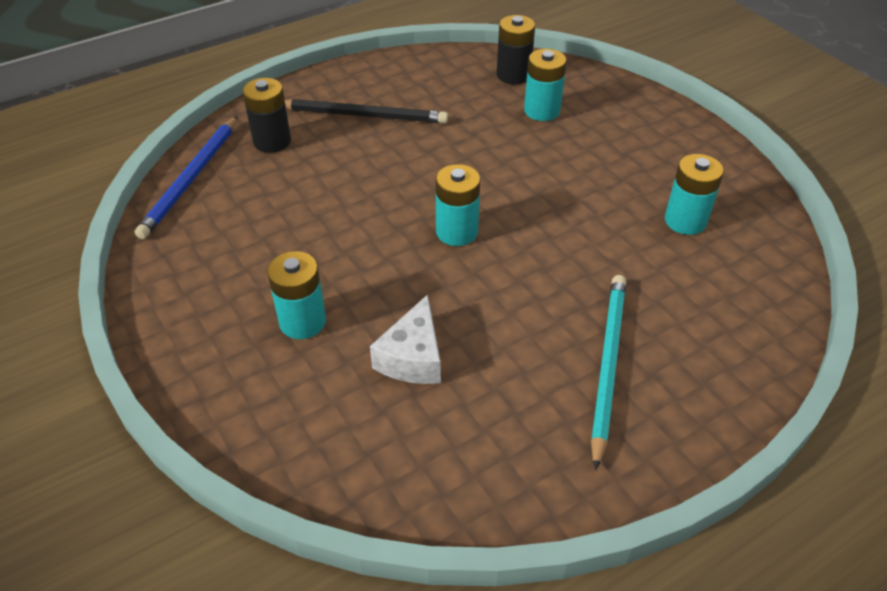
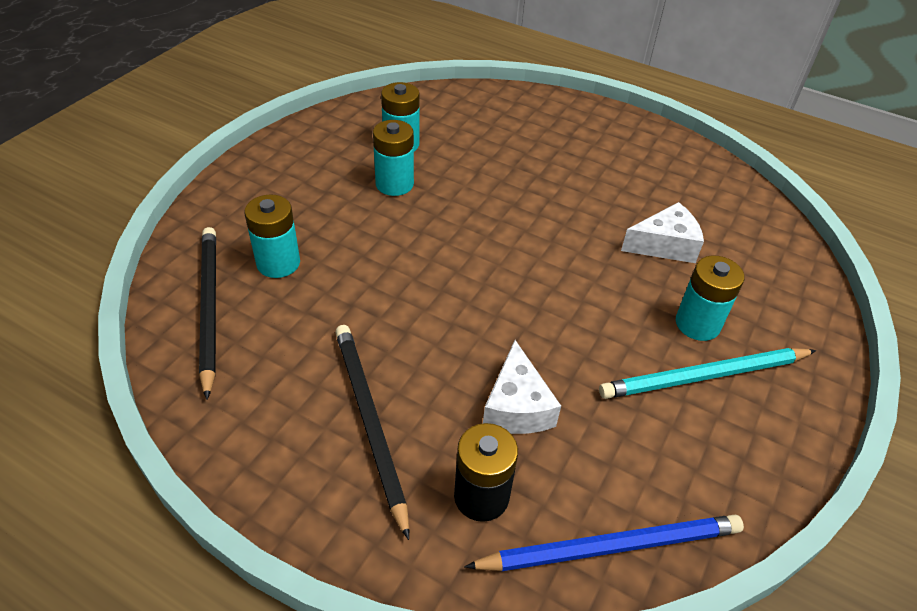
camera: 120 degrees left, 0 degrees up
turquoise battery [435,164,480,246] -> turquoise battery moved to [373,120,414,196]
black battery [497,15,535,84] -> black pencil [199,227,216,399]
turquoise pencil [591,275,626,471] -> turquoise pencil moved to [599,348,817,399]
none -> white cheese [483,340,561,434]

